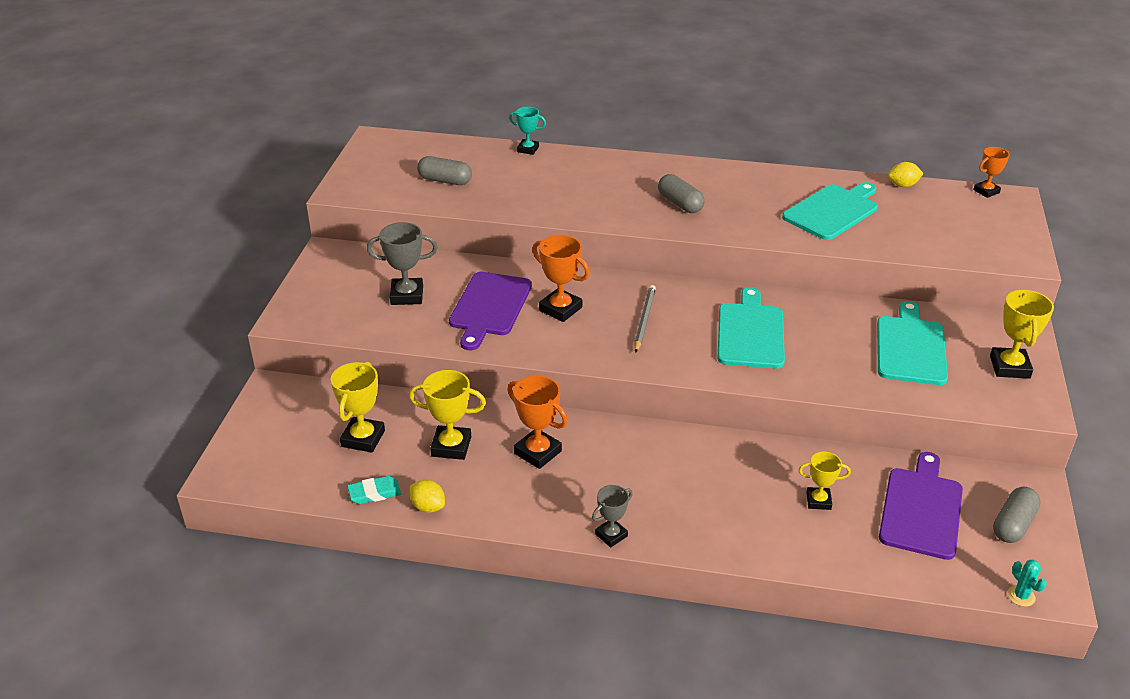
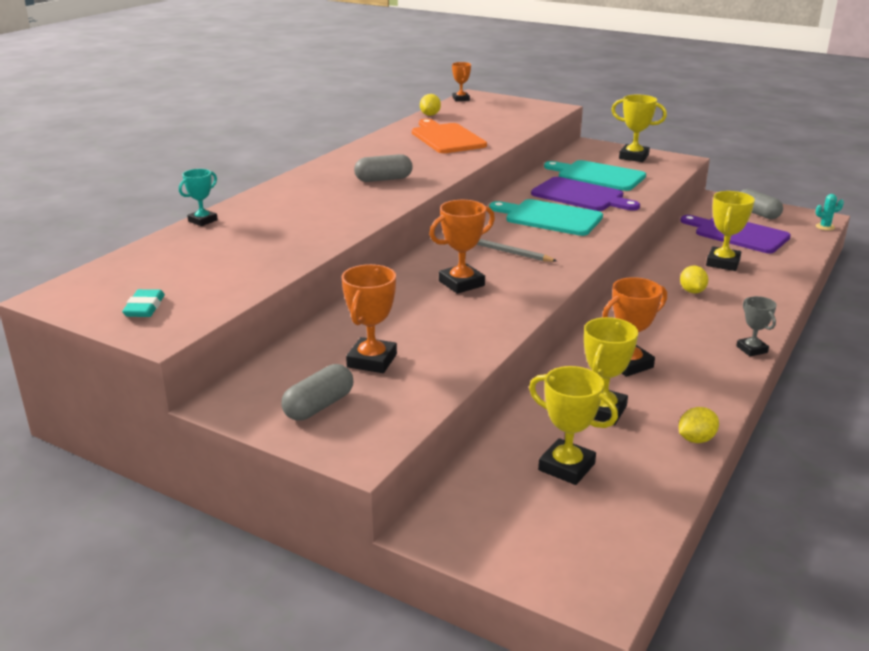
camera: 70 degrees left, 10 degrees down
turquoise eraser [347,476,401,504] -> turquoise eraser moved to [122,289,165,317]
grey trophy [367,222,438,305] -> orange trophy [342,264,397,373]
grey capsule [417,156,472,185] -> grey capsule moved to [281,364,353,421]
purple cutting board [449,272,532,350] -> purple cutting board moved to [531,177,640,211]
turquoise cutting board [782,182,878,240] -> orange cutting board [412,119,487,153]
yellow trophy [799,452,851,510] -> yellow trophy [706,191,755,271], size x1.58
none -> yellow lemon [680,265,708,293]

